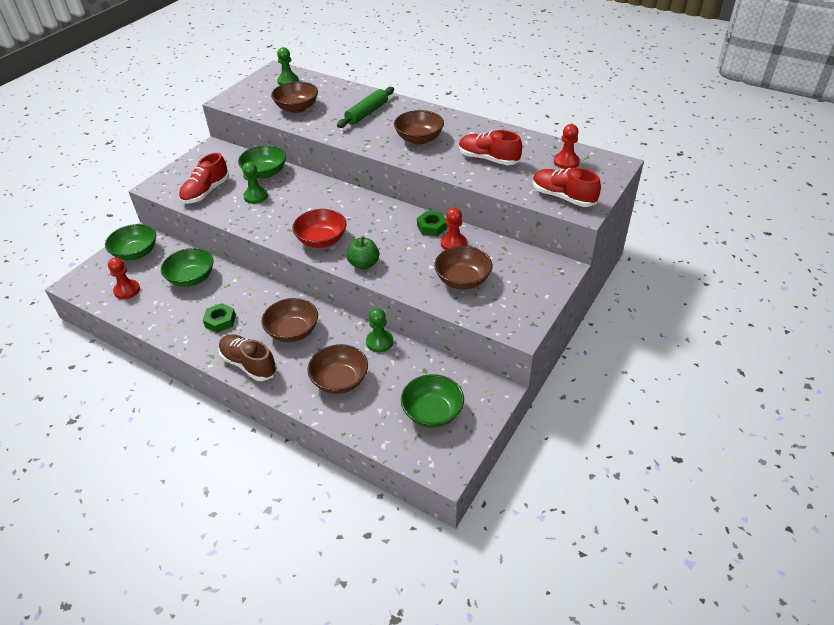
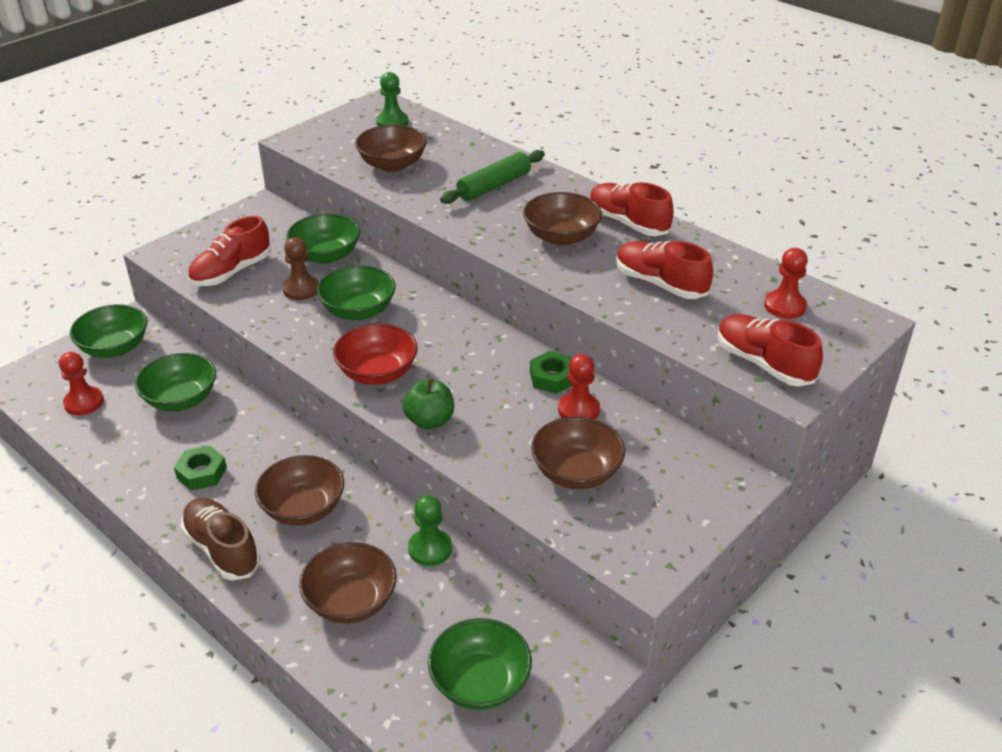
camera: 10 degrees right, 5 degrees down
green pawn [242,162,268,204] -> brown pawn [282,237,319,300]
none -> green bowl [317,265,396,320]
none -> red shoe [590,182,673,236]

